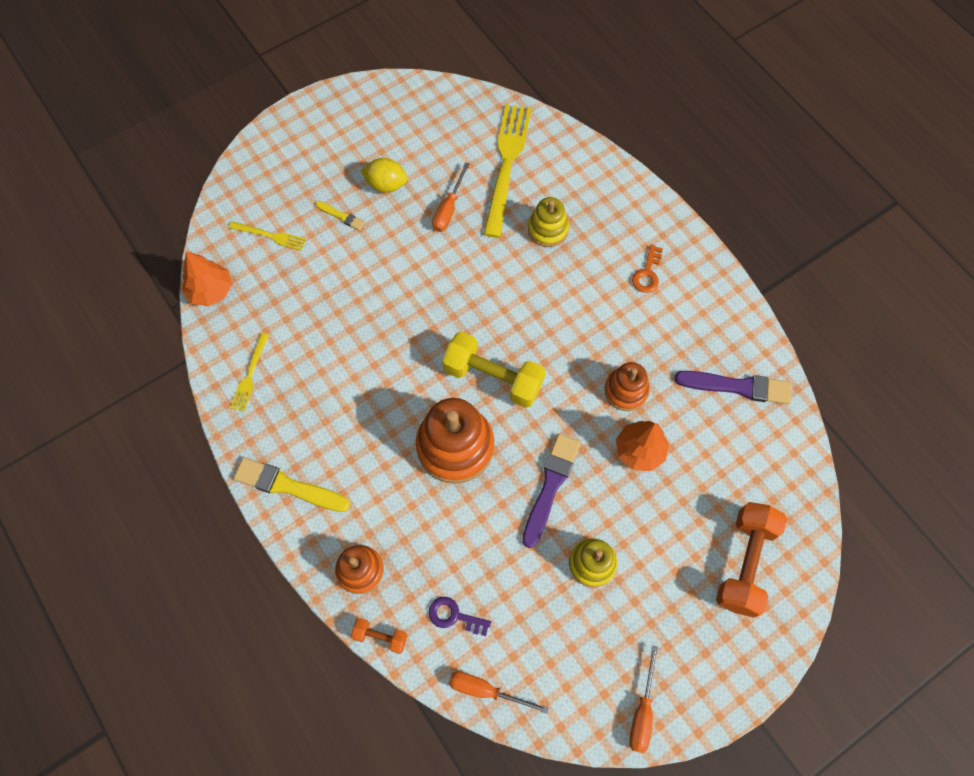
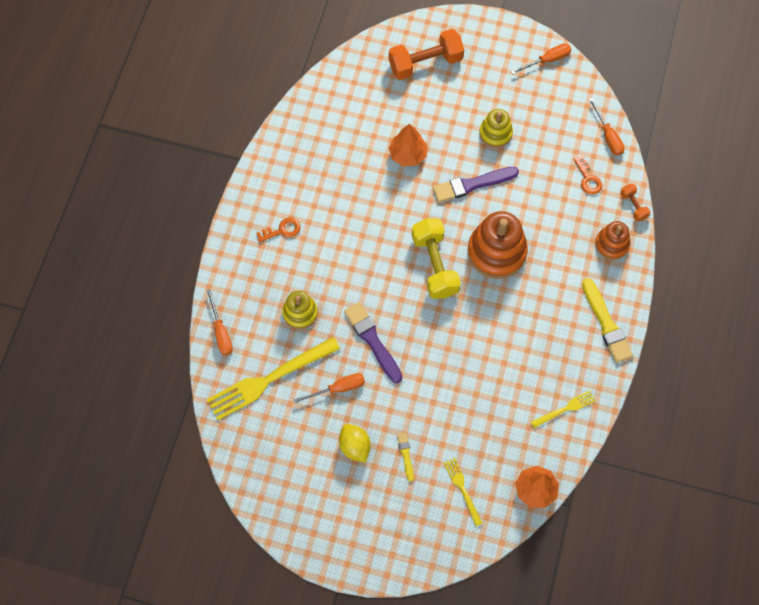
camera: 130 degrees left, 0 degrees up
purple key [429,597,491,636] -> orange key [574,156,602,194]
orange stacking toy [604,362,650,411] -> none
purple brush [675,371,791,404] -> purple brush moved to [344,302,402,383]
none -> orange screwdriver [206,289,233,356]

